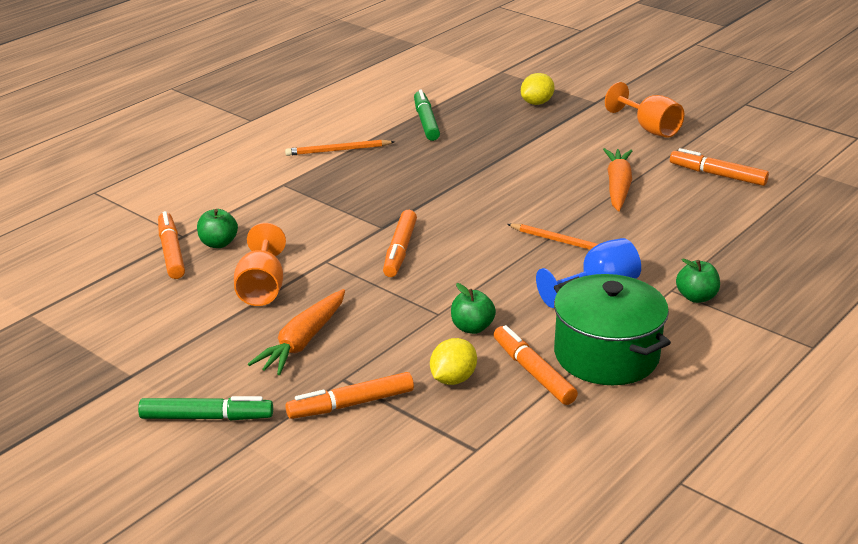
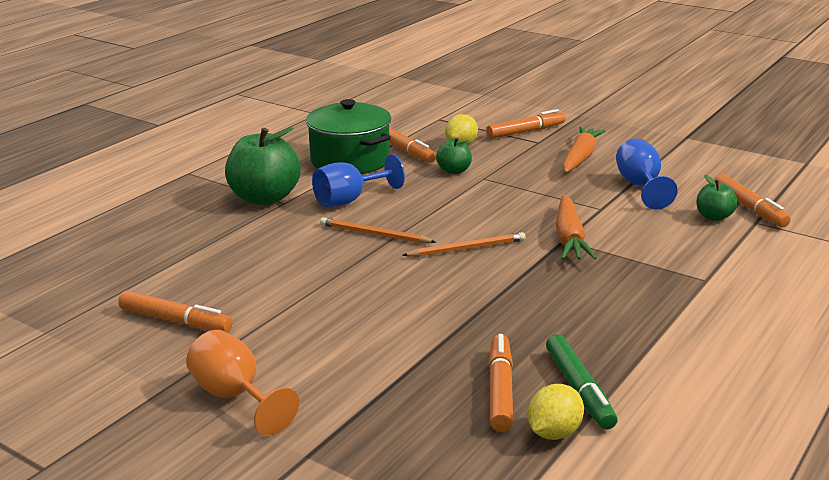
camera: 175 degrees right, 5 degrees down
green marker [138,396,273,420] -> none
orange goblet [234,223,286,306] -> blue goblet [616,138,678,209]
orange pencil [285,140,395,156] -> orange pencil moved to [402,232,526,257]
orange marker [383,210,417,277] -> orange marker moved to [489,334,513,432]
yellow lemon [521,73,555,105] -> yellow lemon moved to [528,384,584,440]
orange carrot [603,148,632,211] -> orange carrot moved to [556,195,597,259]
green apple [676,259,720,303] -> green apple [225,127,301,205], size x1.96

